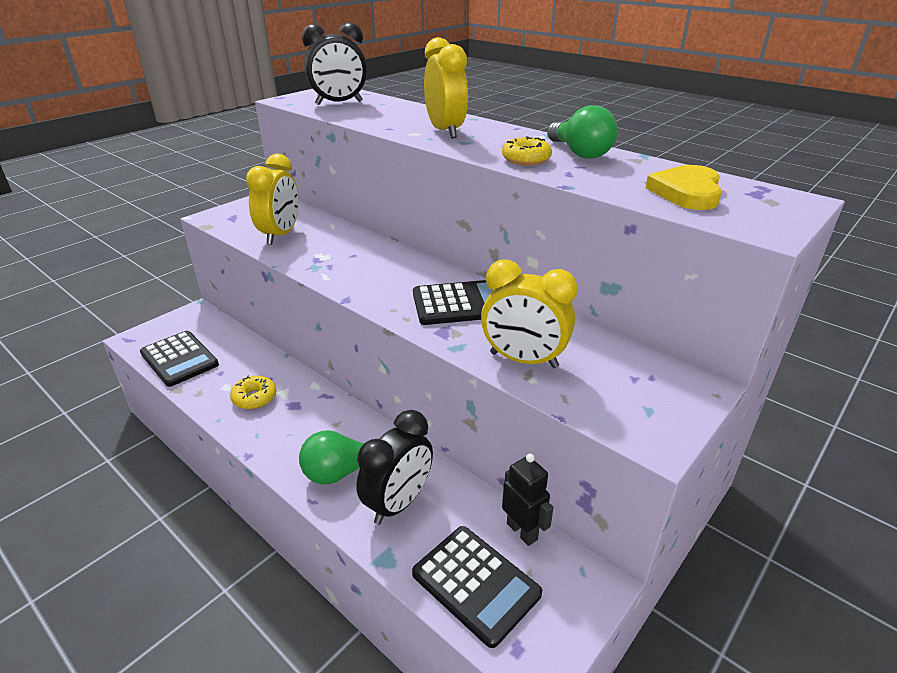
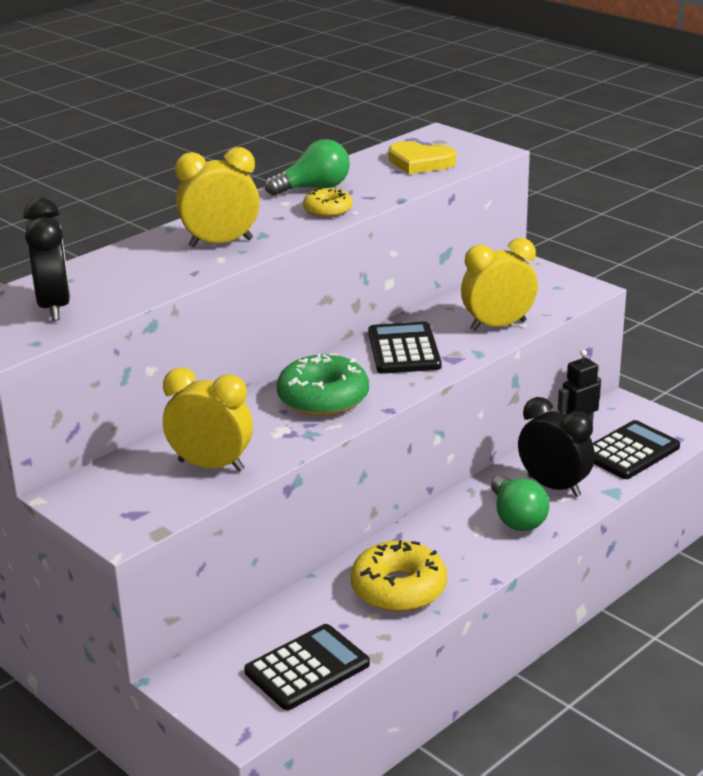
camera: 85 degrees left, 5 degrees down
yellow donut [230,376,276,409] -> yellow donut [351,540,447,612], size x1.76
yellow clock [481,260,578,368] -> yellow clock turned 135 degrees counterclockwise [461,238,538,331]
none -> green donut [277,353,369,416]

